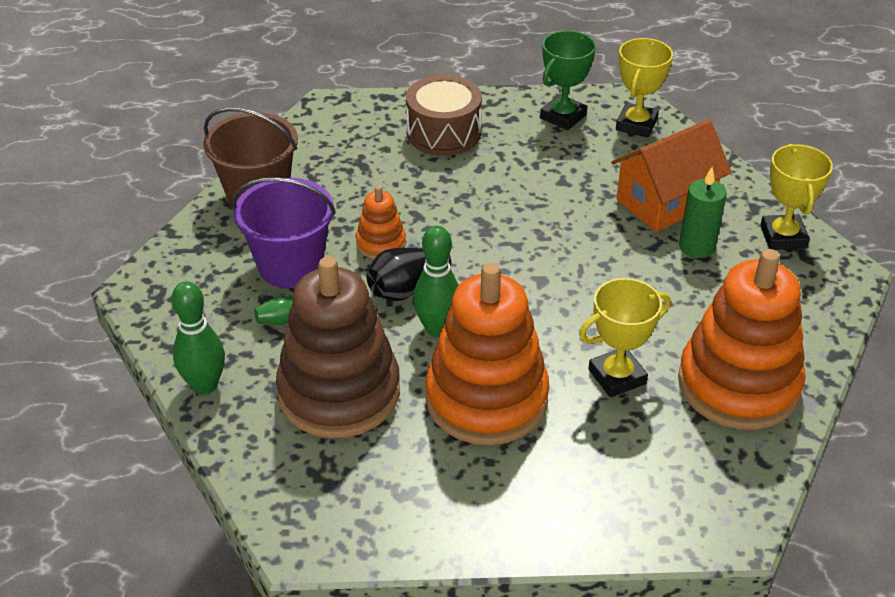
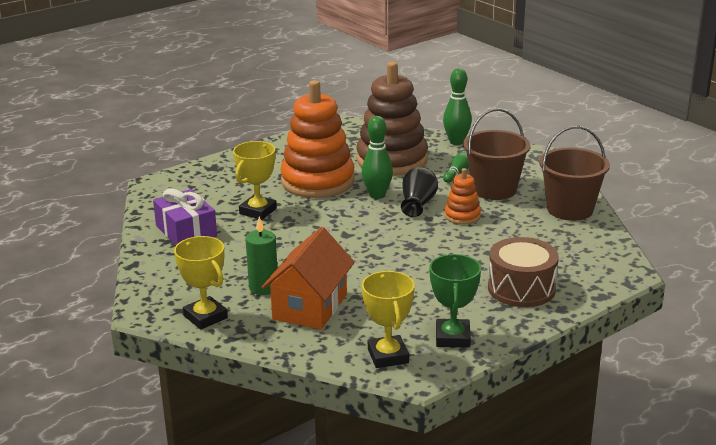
camera: 145 degrees right, 15 degrees down
purple bucket [232,177,336,288] -> brown bucket [463,108,531,200]
orange stacking toy [678,249,806,430] -> purple gift [153,189,217,245]

